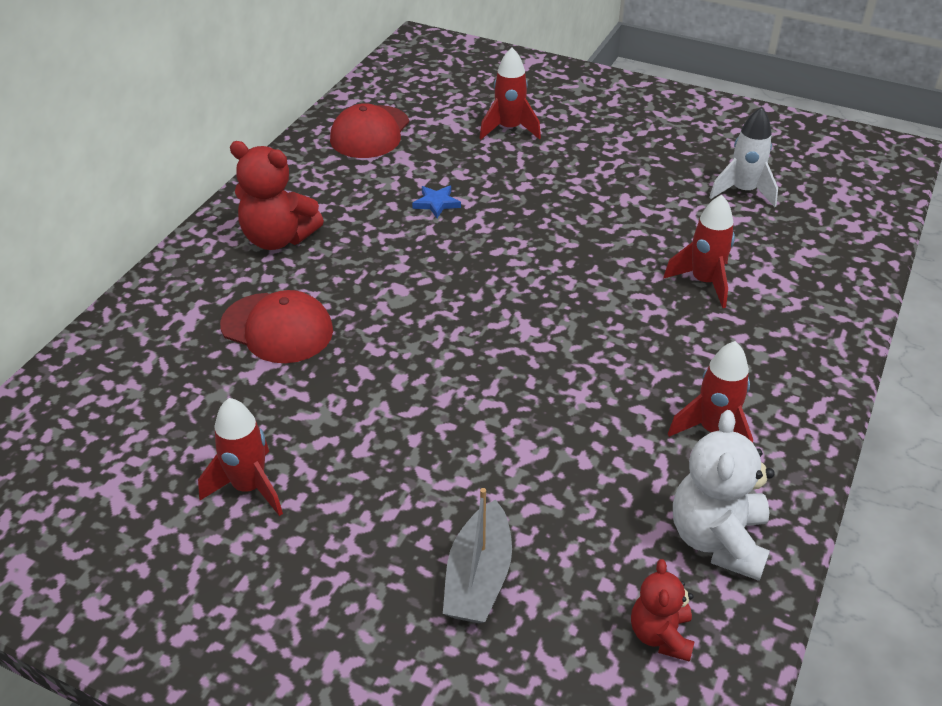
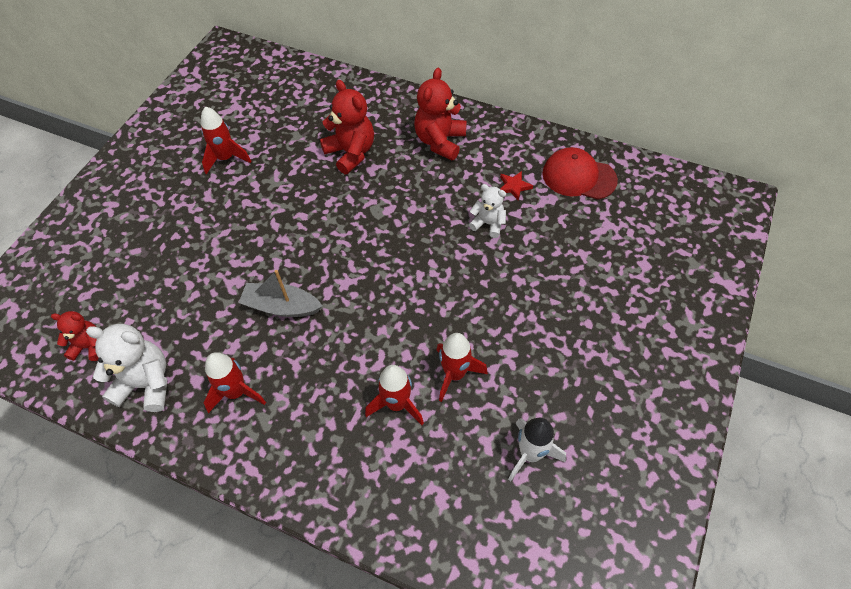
camera: 90 degrees right, 15 degrees up
red cap [220,290,333,363] -> red teddy bear [320,80,374,174]
blue star [412,186,461,218] -> white teddy bear [469,184,506,238]
grey boat [443,488,512,624] -> grey boat moved to [239,270,322,317]
red rocket [480,48,541,140] -> red rocket moved to [436,333,488,402]
none -> red star [500,171,533,201]

